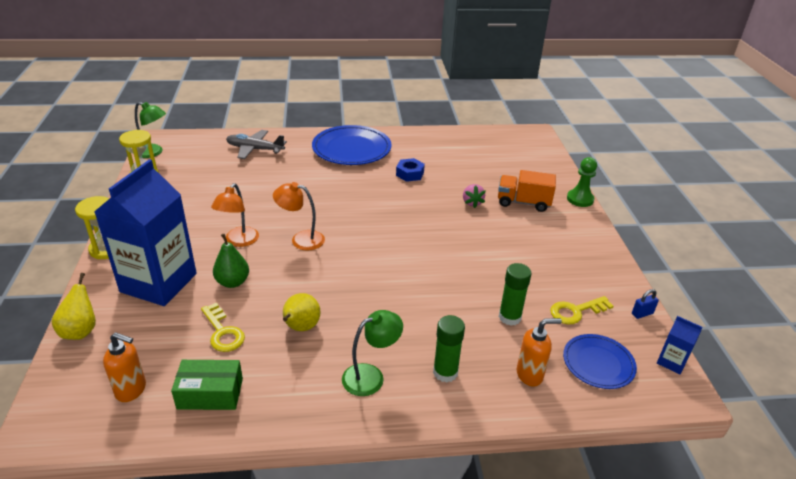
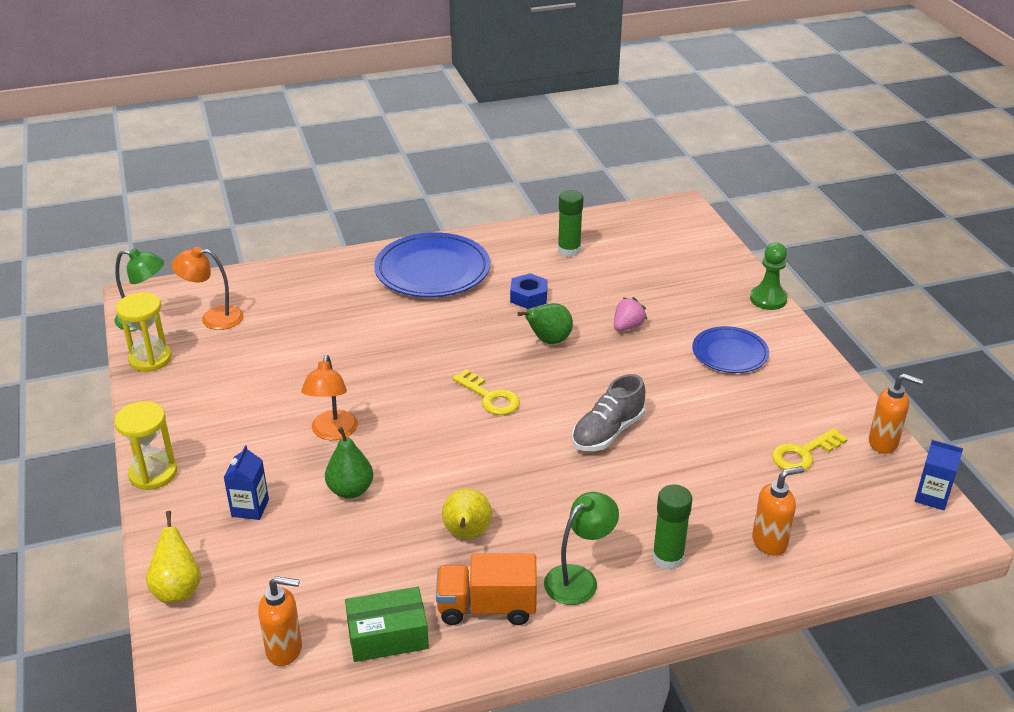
camera: 10 degrees left, 0 degrees up
blue carton [94,159,197,306] -> blue carton [224,445,269,520], size x0.40
yellow key [201,302,245,352] -> yellow key moved to [452,369,520,415]
grey plane [226,130,287,159] -> none
orange lamp [273,182,325,251] -> orange lamp moved to [171,247,244,330]
pink strawberry [463,184,486,208] -> pink strawberry turned 120 degrees counterclockwise [614,297,647,331]
orange truck [498,170,556,212] -> orange truck moved to [436,554,537,625]
green glue stick [499,263,531,326] -> green glue stick moved to [558,190,583,257]
blue plate [563,334,637,389] -> blue plate moved to [692,326,769,373]
blue padlock [632,289,659,319] -> orange soap dispenser [869,374,923,454]
none -> green pear [518,303,573,344]
none -> grey shoe [572,374,646,451]

